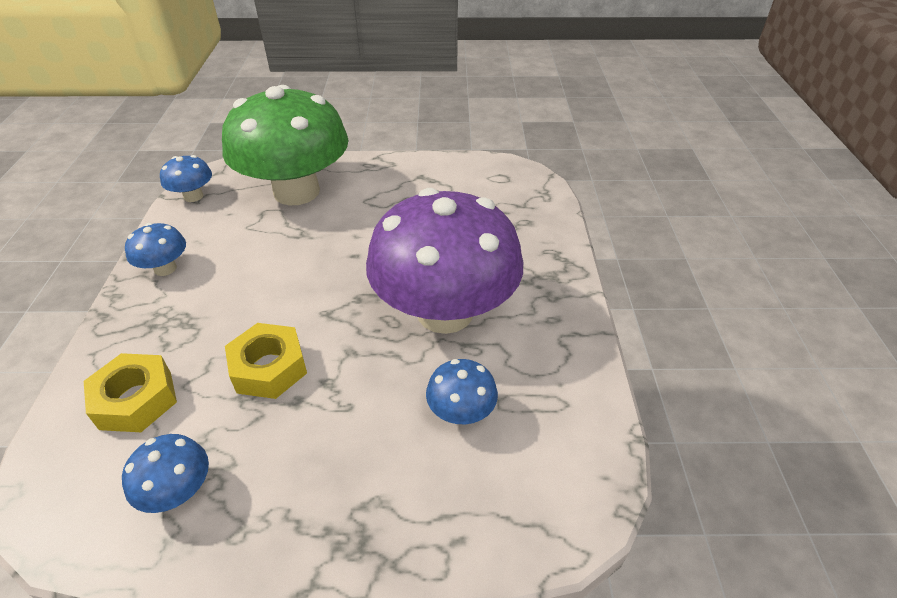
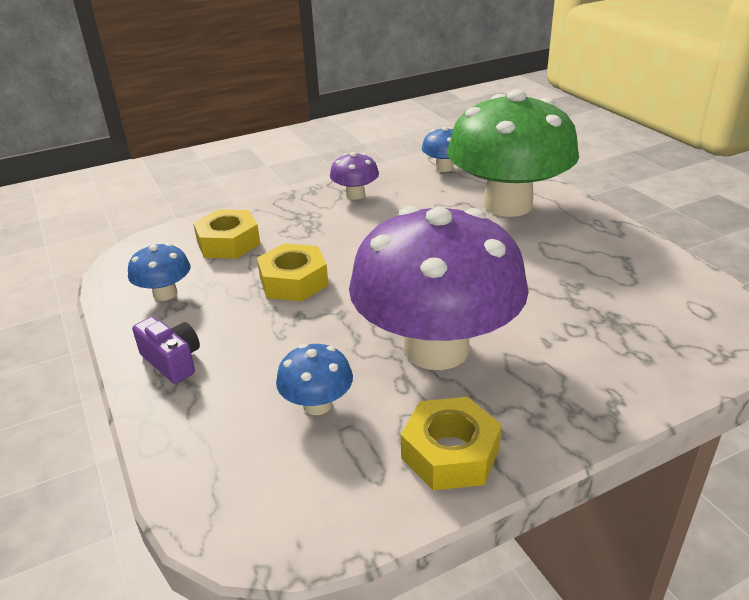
camera: 65 degrees right, 10 degrees down
blue mushroom [125,223,186,276] -> purple mushroom [330,152,379,200]
none -> purple camera [132,317,200,384]
none -> yellow nut [401,397,502,490]

